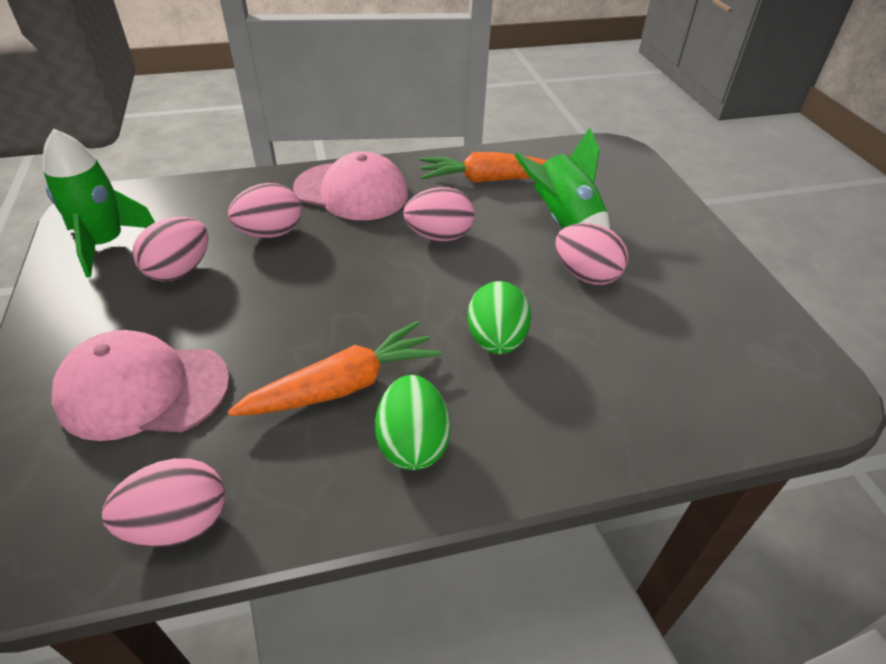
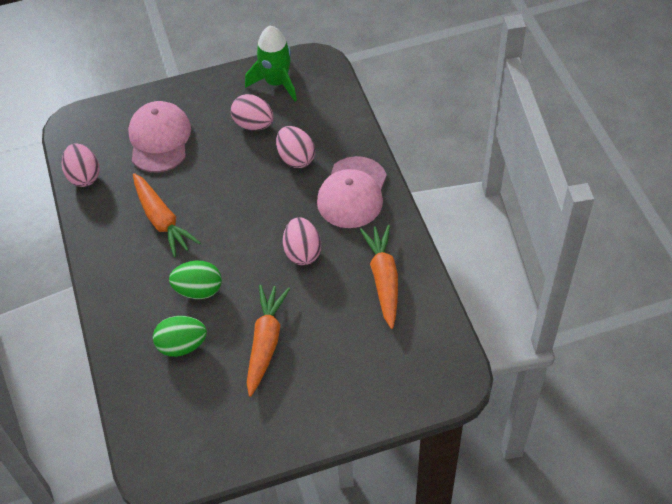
camera: 90 degrees right, 10 degrees up
green egg [375,375,451,470] -> green egg moved to [153,316,207,357]
green rocket [514,128,610,230] -> none
pink egg [555,223,628,285] -> orange carrot [247,285,290,396]

